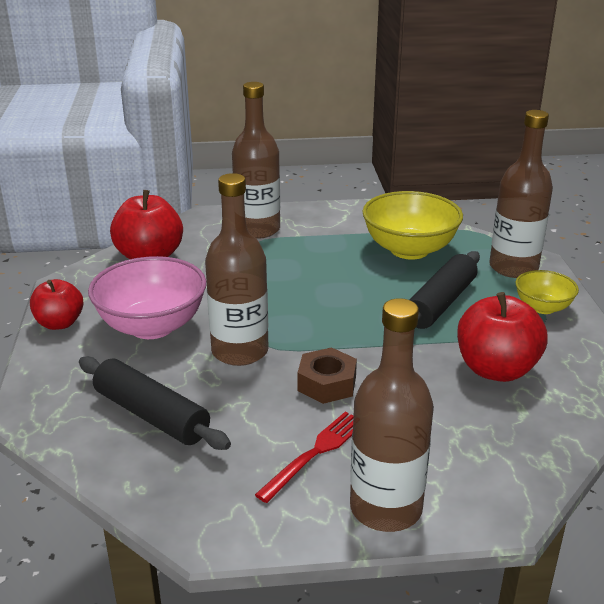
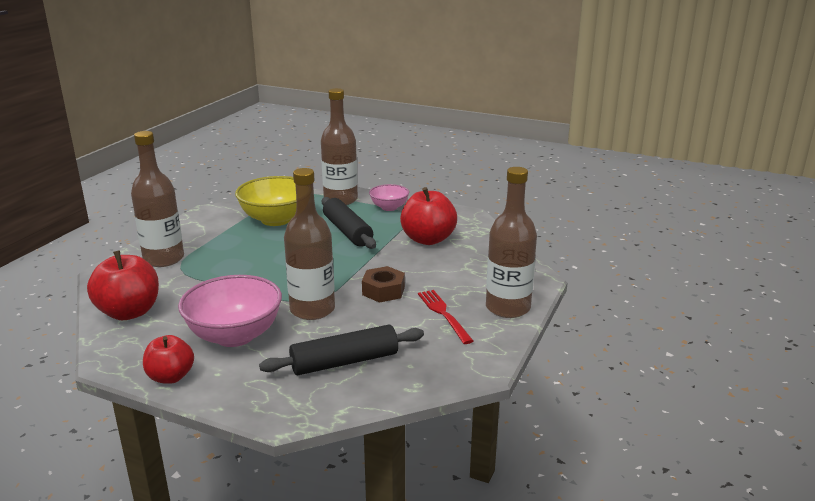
camera: 60 degrees left, 5 degrees down
yellow bowl [515,270,579,314] -> pink bowl [369,184,409,211]

